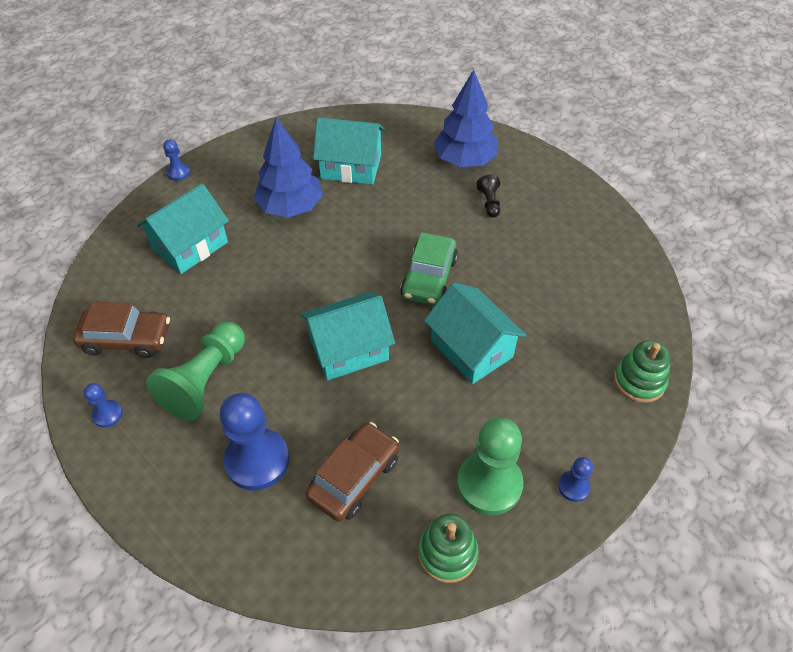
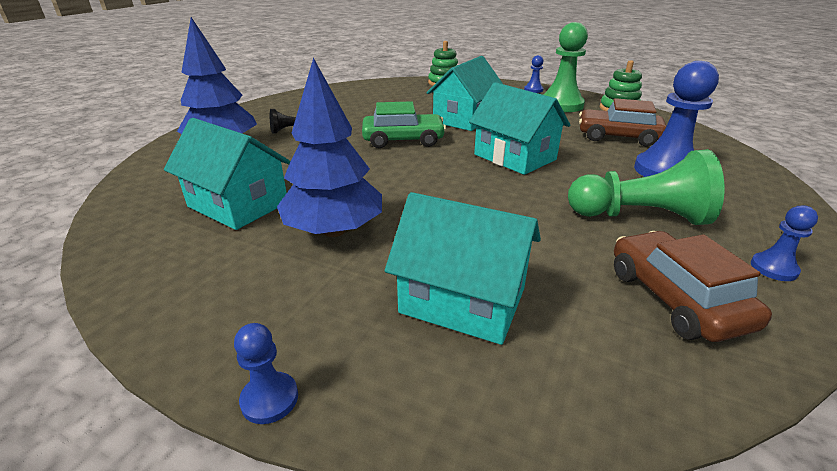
camera: 110 degrees left, 20 degrees down
turquoise house [313,117,385,185] -> turquoise house turned 45 degrees counterclockwise [164,118,291,230]

